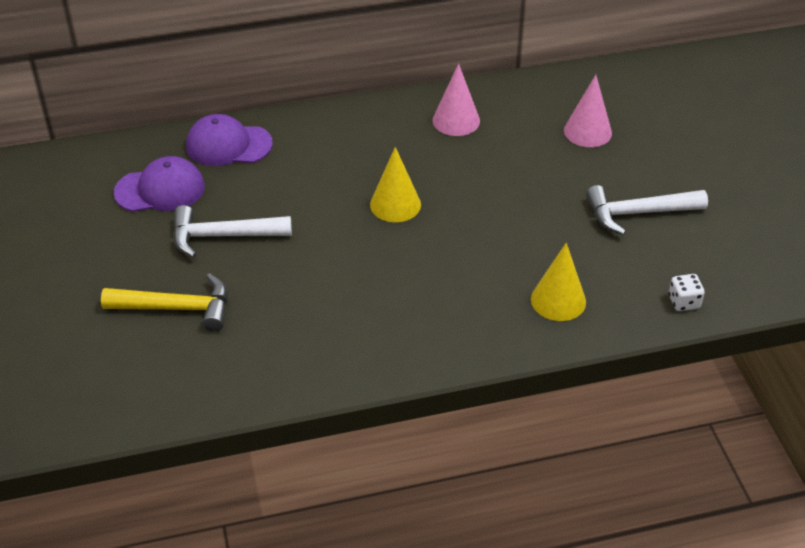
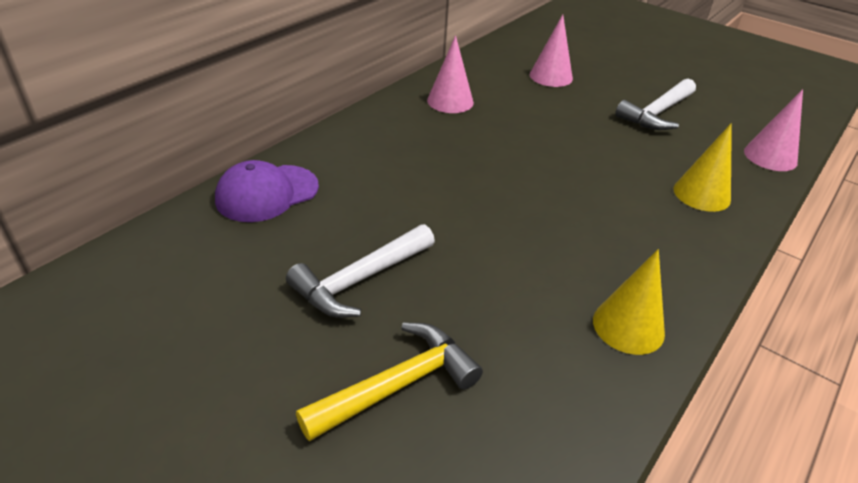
camera: 40 degrees left, 5 degrees down
purple cap [114,156,205,212] -> none
yellow cone [370,147,421,222] -> yellow cone moved to [593,249,665,355]
white dice [669,274,705,311] -> pink cone [744,89,803,171]

